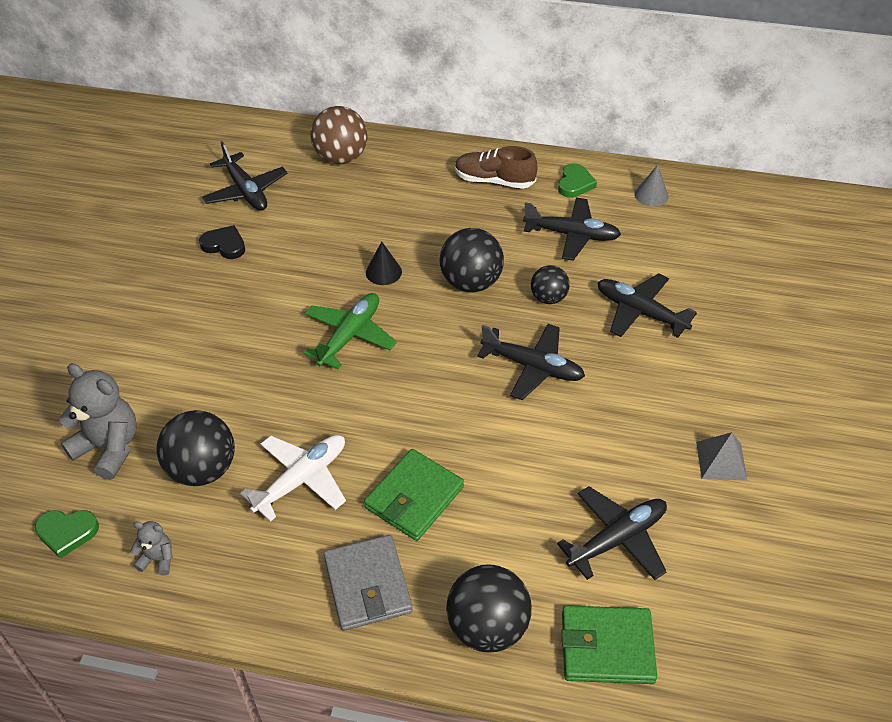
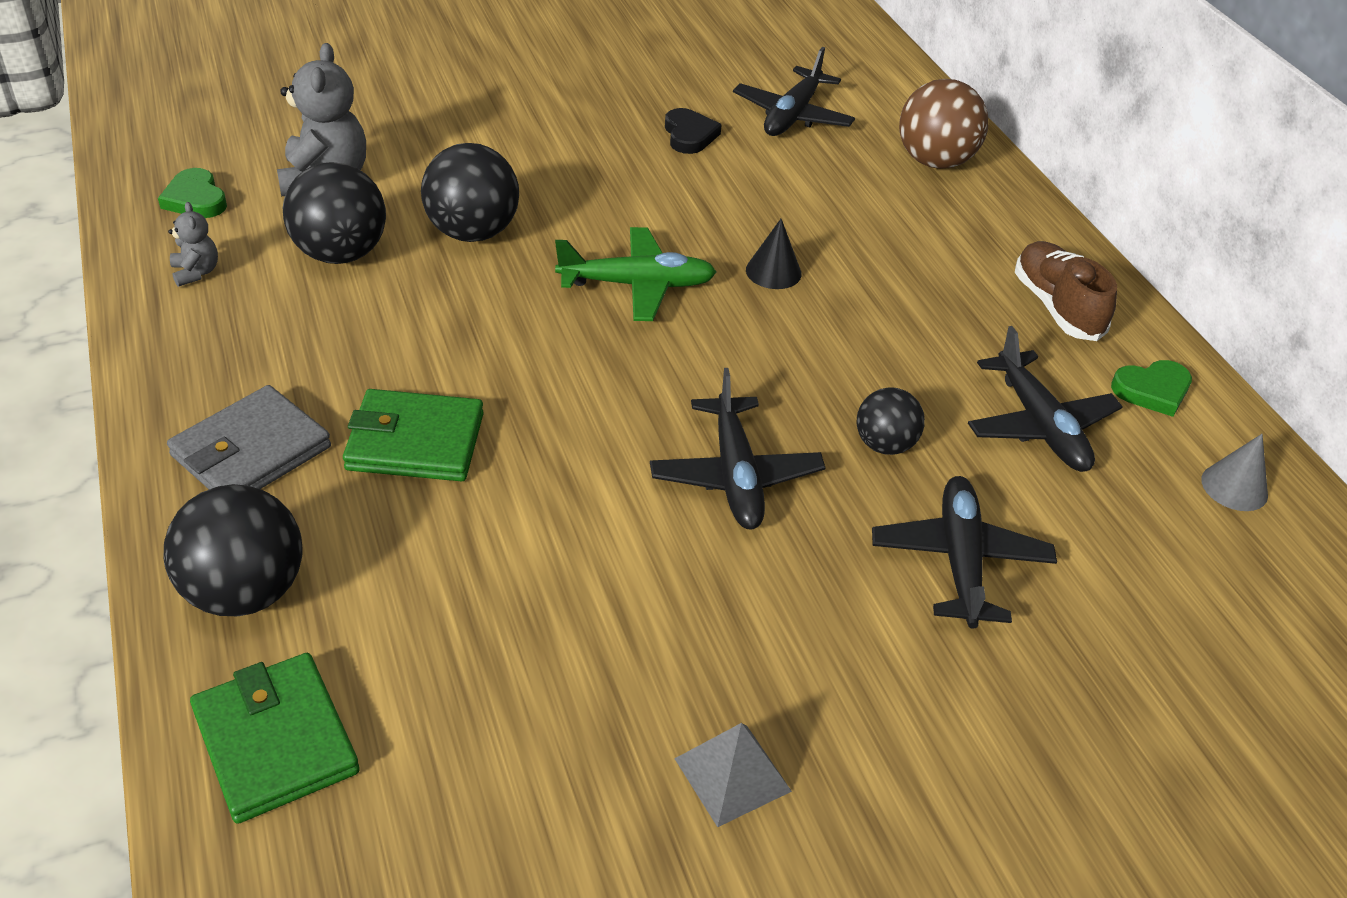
camera: 55 degrees right, 5 degrees down
white plane [240,435,346,522] -> none
black ball [440,228,504,292] -> black ball moved to [421,143,519,242]
black plane [557,486,667,580] -> none

